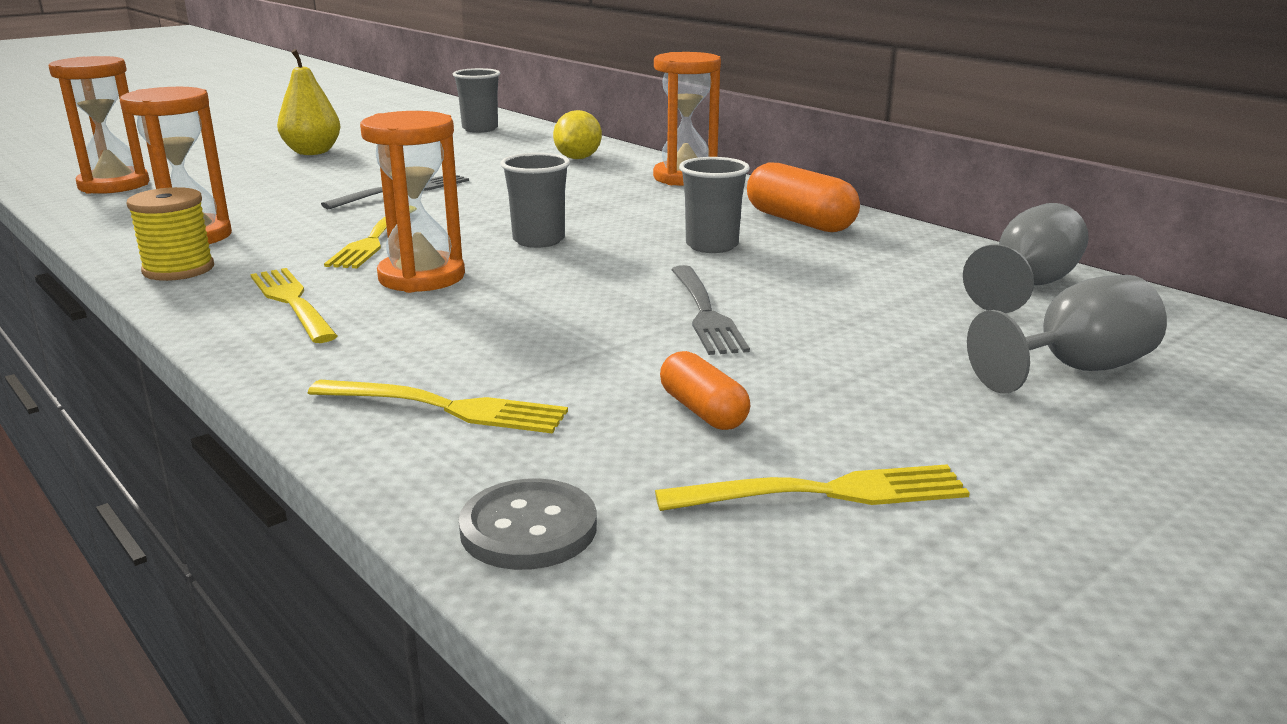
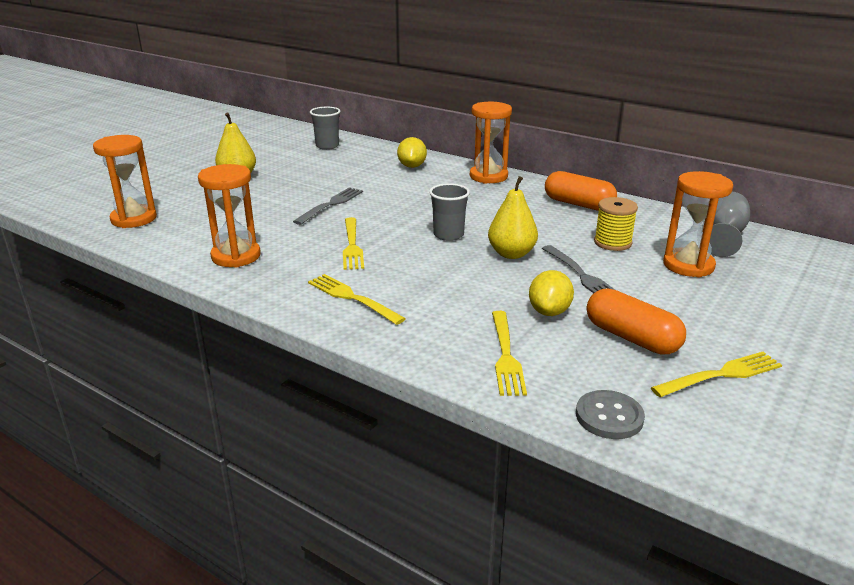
camera: 15 degrees left, 5 degrees up
yellow spool [127,187,214,281] -> yellow spool moved to [594,197,638,251]
yellow fork [308,380,568,434] -> yellow fork turned 90 degrees clockwise [492,311,527,396]
orange hourglass [360,111,465,293] -> orange hourglass moved to [663,171,733,277]
orange capsule [660,351,750,430] -> orange capsule [587,288,686,354], size x1.65
grey cup [679,157,750,253] -> none
grey goblet [967,275,1167,394] -> none
none -> yellow pear [488,176,538,259]
none -> yellow lemon [529,270,574,316]

